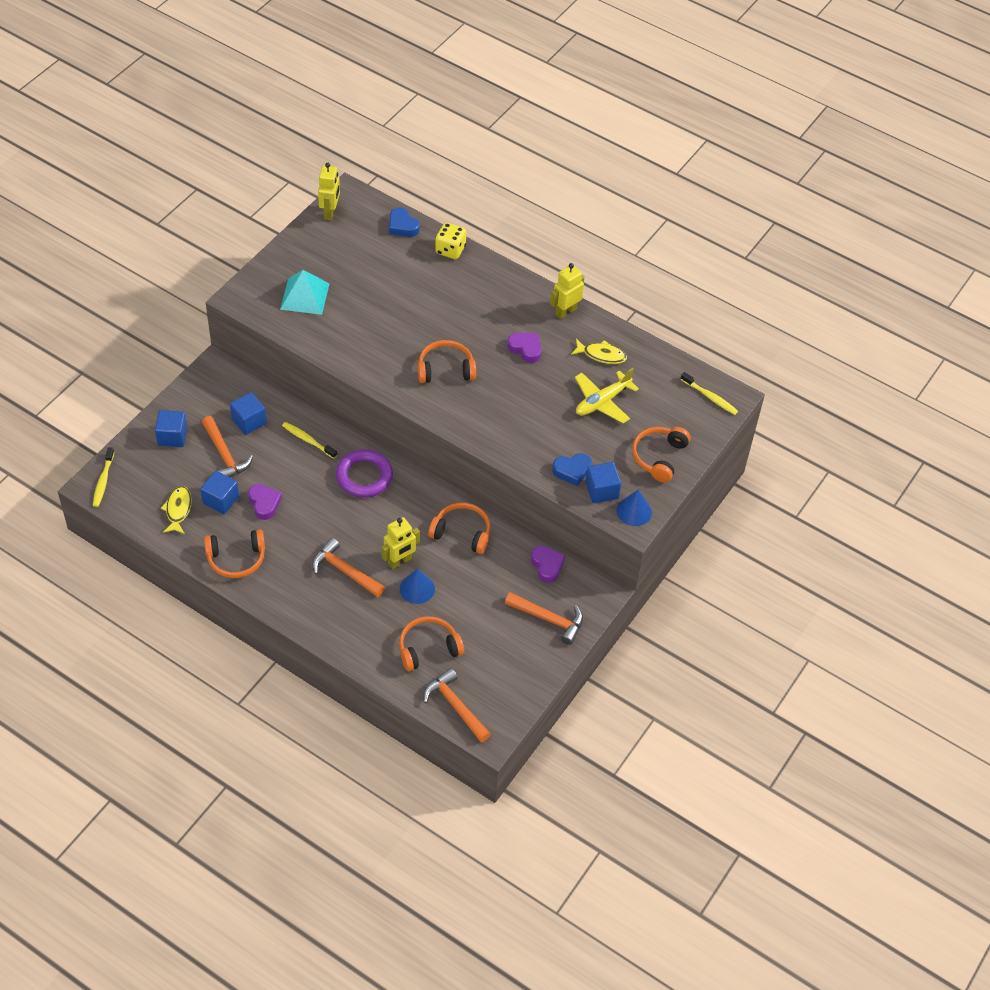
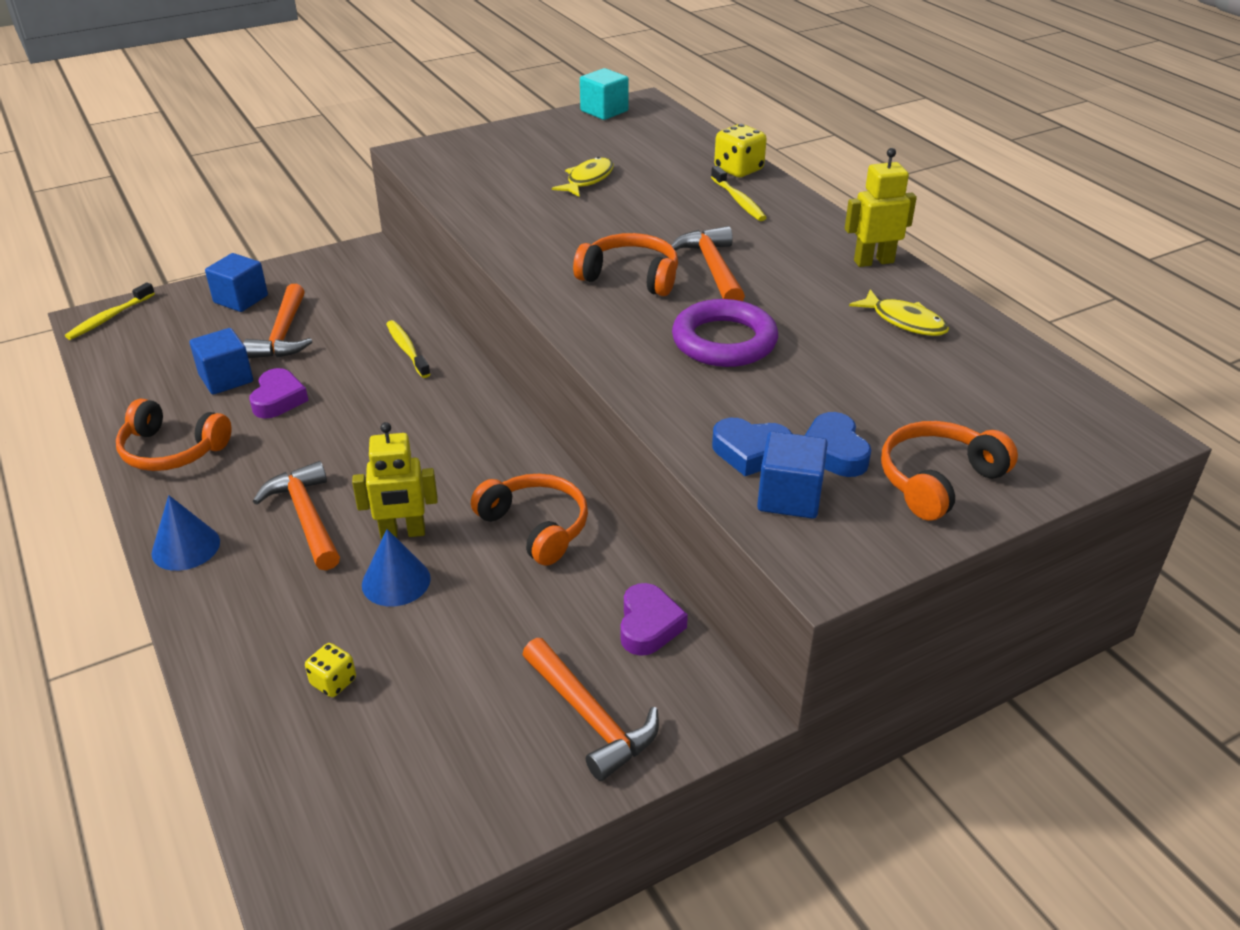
camera: 30 degrees right, 15 degrees down
yellow fish [161,486,192,534] -> yellow fish moved to [552,157,614,197]
blue cube [230,392,267,435] -> none
turquoise pyramid [280,270,330,315] -> none
yellow robot [318,163,340,220] -> turquoise cube [580,68,629,120]
purple ring [336,449,393,498] -> purple ring moved to [672,299,778,367]
blue heart [389,207,420,237] -> blue heart moved to [805,412,871,477]
orange headphones [399,616,464,671] -> yellow dice [305,643,356,697]
orange hammer [423,668,491,742] -> orange hammer moved to [671,226,745,301]
purple heart [507,333,541,363] -> none
yellow plane [575,368,639,423] -> none
blue cone [617,489,652,526] -> blue cone moved to [151,495,220,571]
yellow toothbrush [681,372,738,415] -> yellow toothbrush moved to [711,166,767,221]

